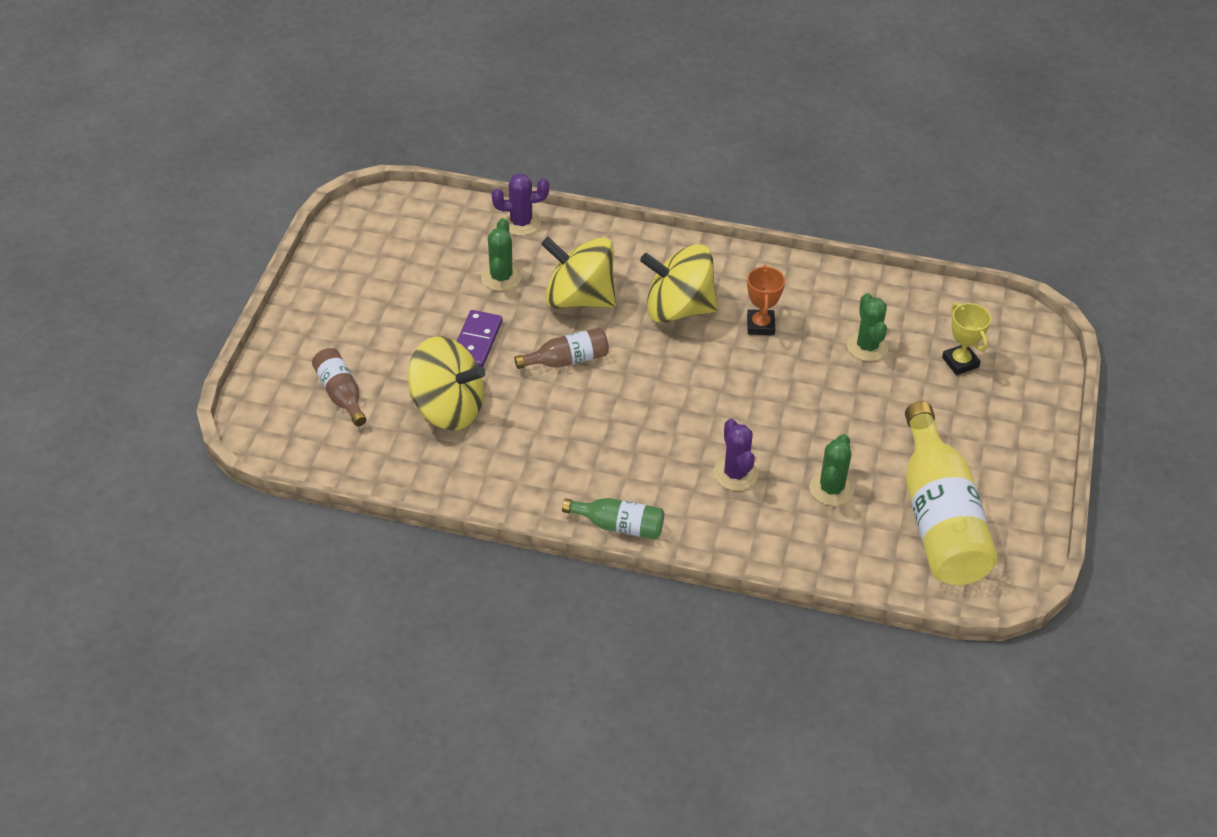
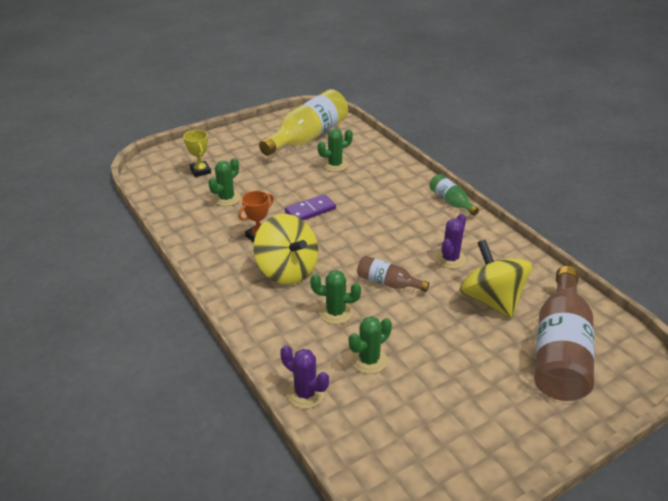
camera: 135 degrees left, 10 degrees down
brown bottle [312,348,367,426] -> brown bottle [534,266,594,401], size x2.05
purple domino [456,310,503,367] -> purple domino moved to [285,194,336,220]
yellow spinning top [541,237,616,309] -> green cactus [310,270,361,324]
purple cactus [714,418,758,491] -> purple cactus moved to [435,214,466,269]
yellow trophy [942,303,991,375] -> yellow trophy turned 45 degrees counterclockwise [183,130,211,177]

